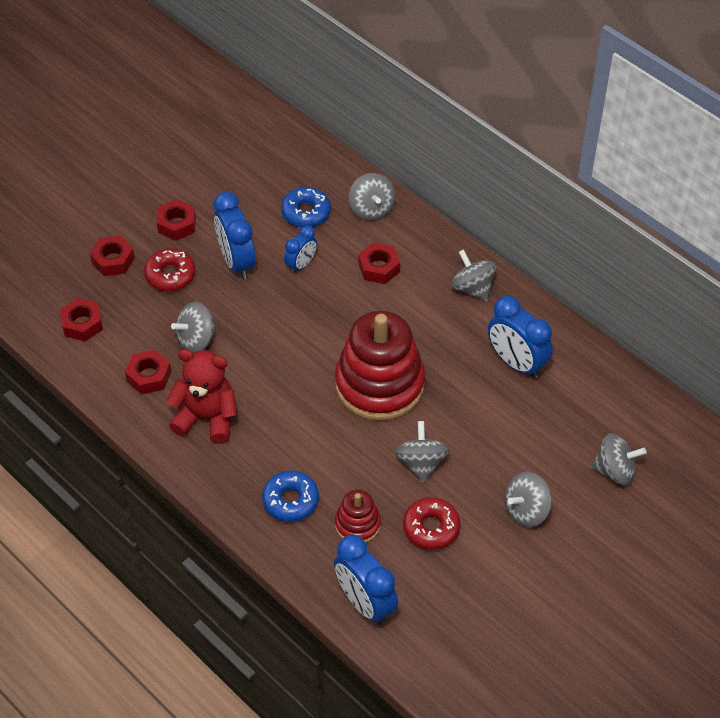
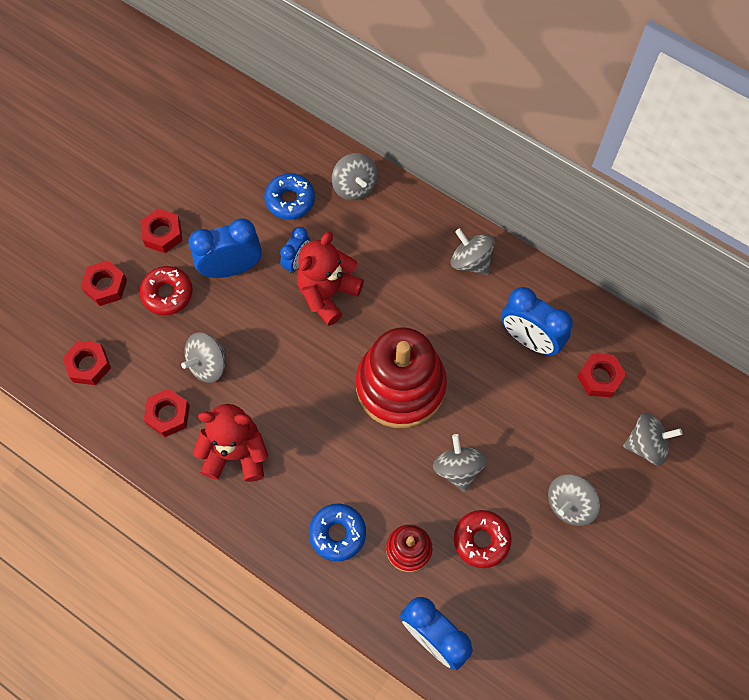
camera: 10 degrees left, 15 degrees up
blue clock [214,192,256,280] -> blue clock turned 105 degrees clockwise [188,218,262,278]
red nut [358,242,400,284] -> red nut moved to [577,353,626,397]
none -> red teddy bear [297,232,364,326]

